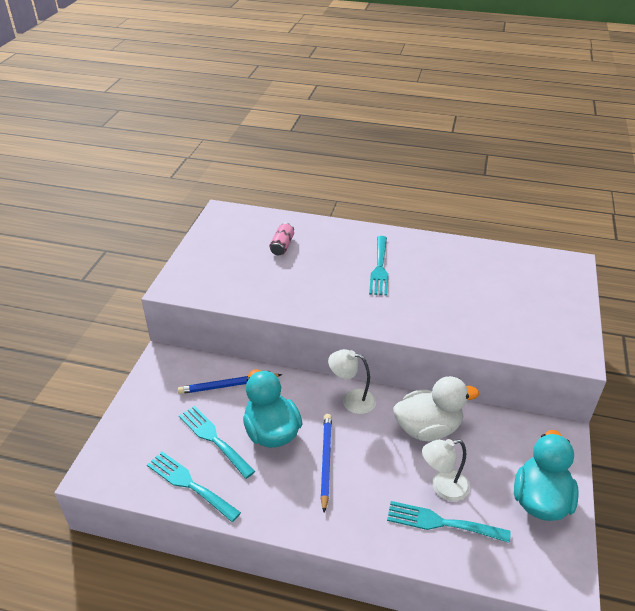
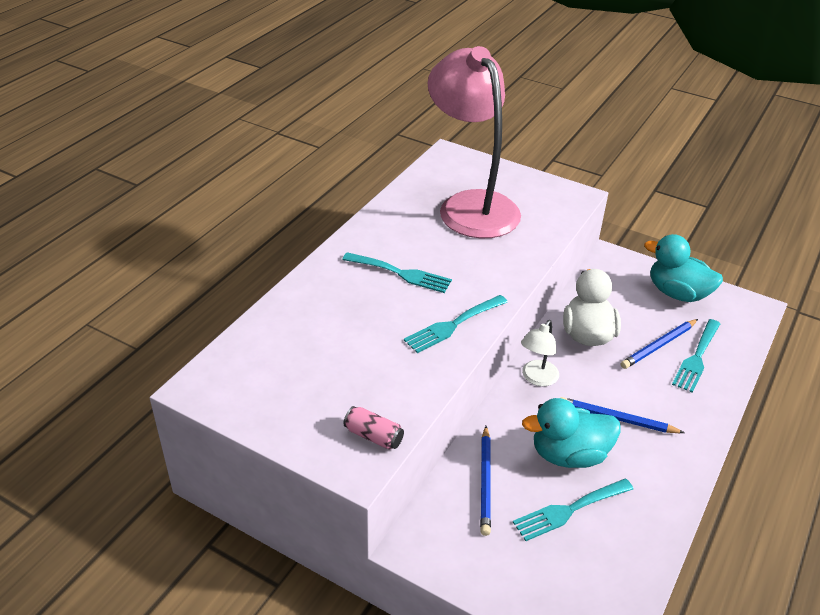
camera: 75 degrees left, 0 degrees up
turquoise fork [147,452,241,522] -> turquoise fork moved to [404,295,508,353]
pink can [270,223,294,255] -> pink can moved to [344,406,404,450]
white lamp [422,439,470,501] -> blue pencil [621,319,698,369]
none -> pink lamp [428,46,521,238]

